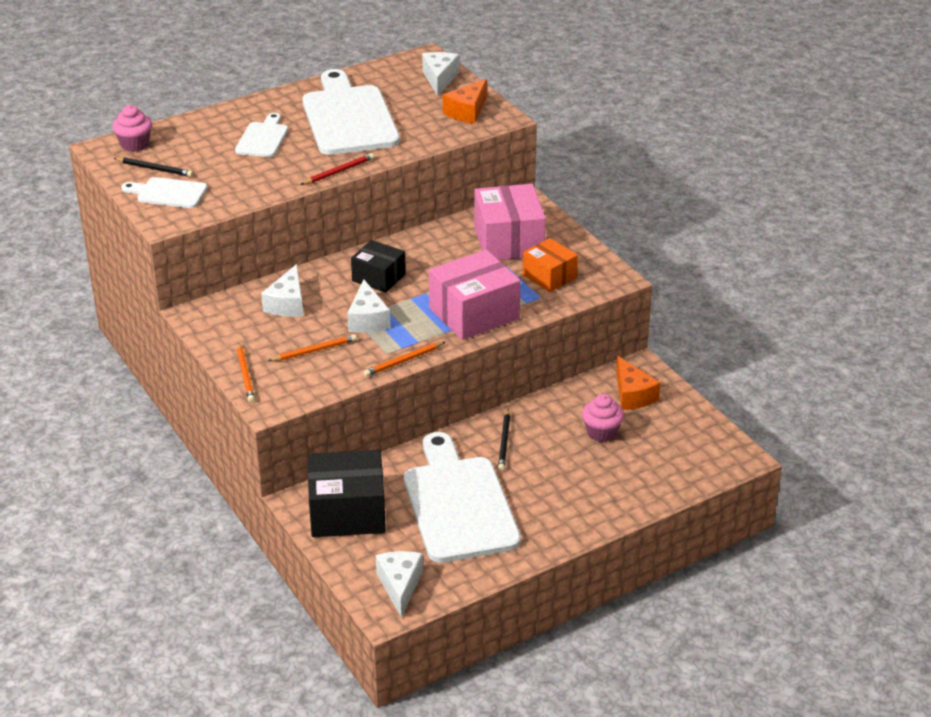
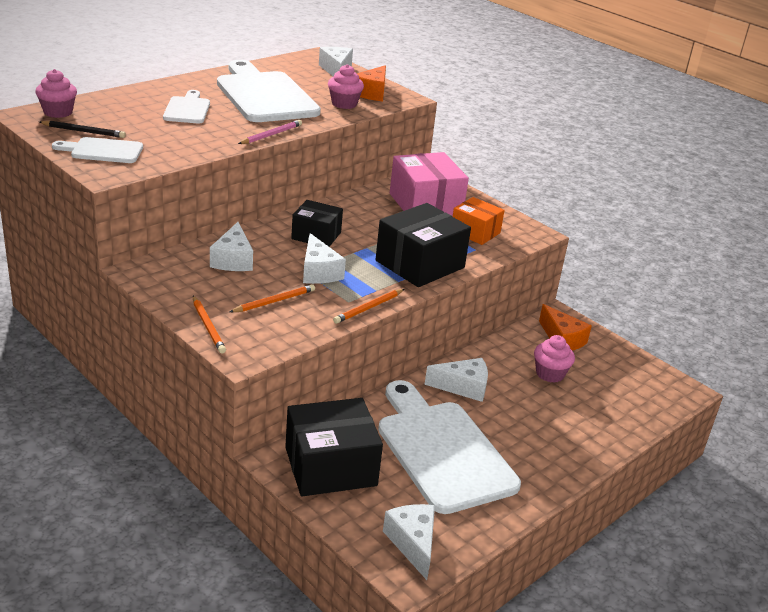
camera: 15 degrees left, 5 degrees down
red pencil [300,153,374,185] -> pink pencil [238,120,302,144]
pink box [429,250,521,340] -> black box [375,203,471,287]
black pencil [498,409,510,471] -> white cheese [425,358,488,402]
none -> pink cupcake [328,64,364,109]

